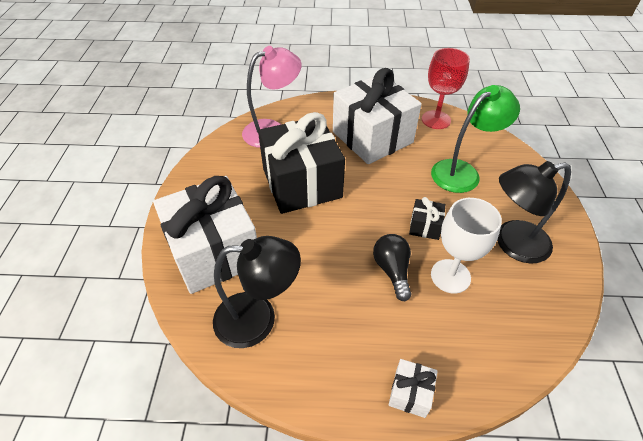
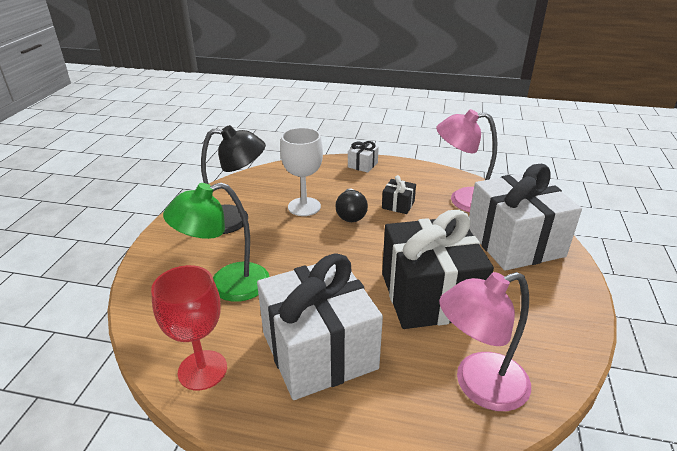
camera: 170 degrees left, 15 degrees down
black lamp [213,236,301,348] -> pink lamp [436,109,497,213]
black gift [409,197,445,240] -> black gift moved to [382,175,416,214]

